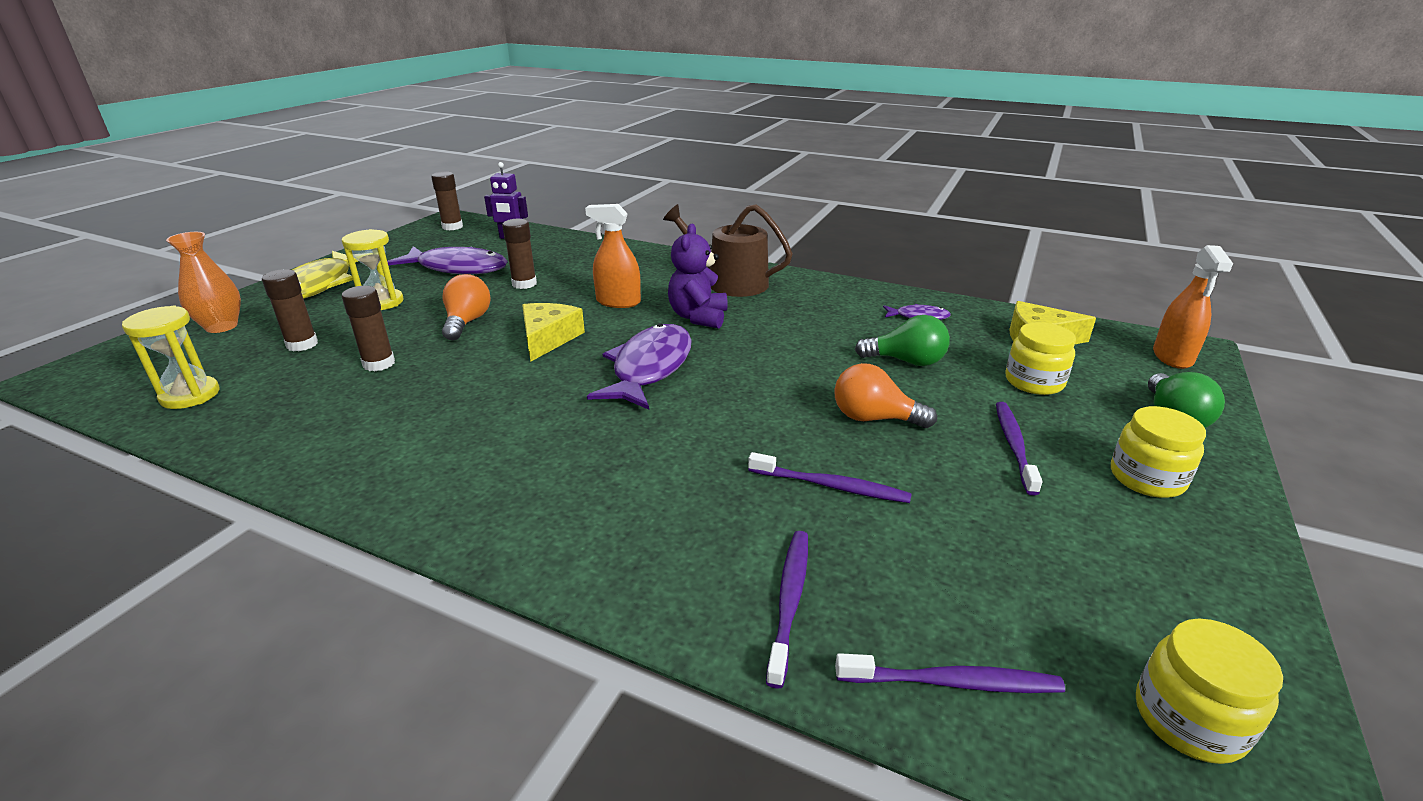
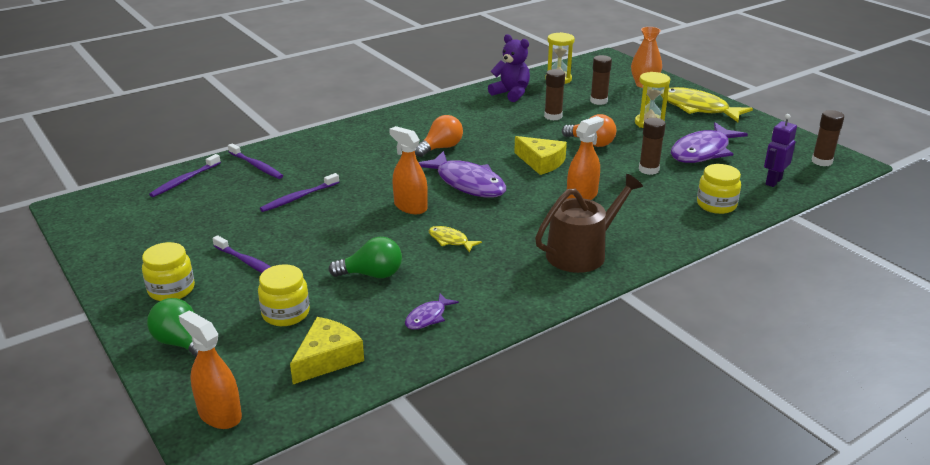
camera: 120 degrees right, 0 degrees up
purple teddy bear [668,224,728,328] -> purple teddy bear moved to [488,34,530,102]
orange light bulb [834,363,937,428] -> orange light bulb moved to [415,115,463,157]
green light bulb [855,315,950,366] -> green light bulb turned 135 degrees counterclockwise [329,237,402,278]
yellow jar [1136,619,1283,764] -> yellow jar moved to [697,164,741,214]
none -> orange spray bottle [389,126,428,214]
none -> yellow fish [428,226,482,252]

